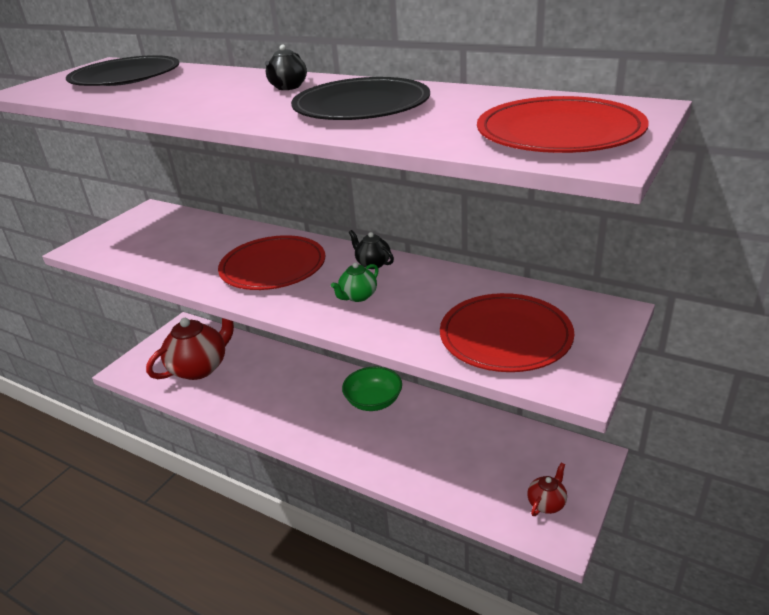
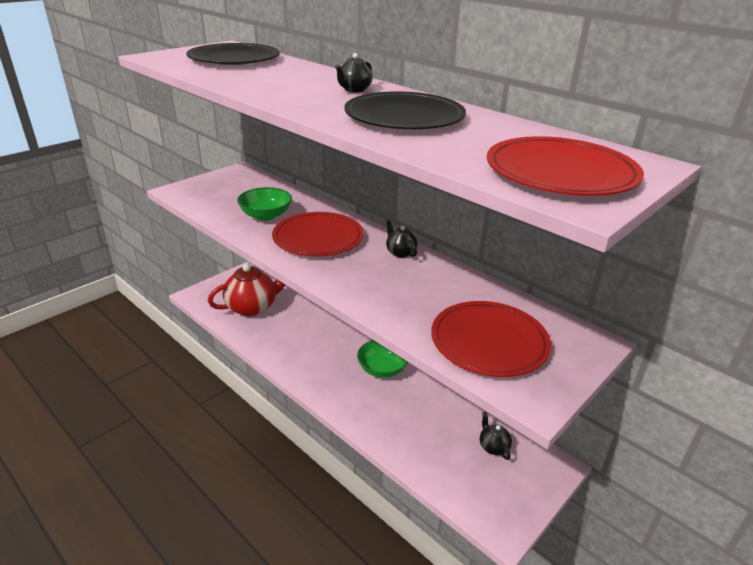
camera: 10 degrees right, 0 degrees up
green teapot [331,262,379,302] -> none
red teapot [527,462,567,516] -> none
none -> green bowl [237,187,292,221]
none -> black teapot [480,411,512,460]

